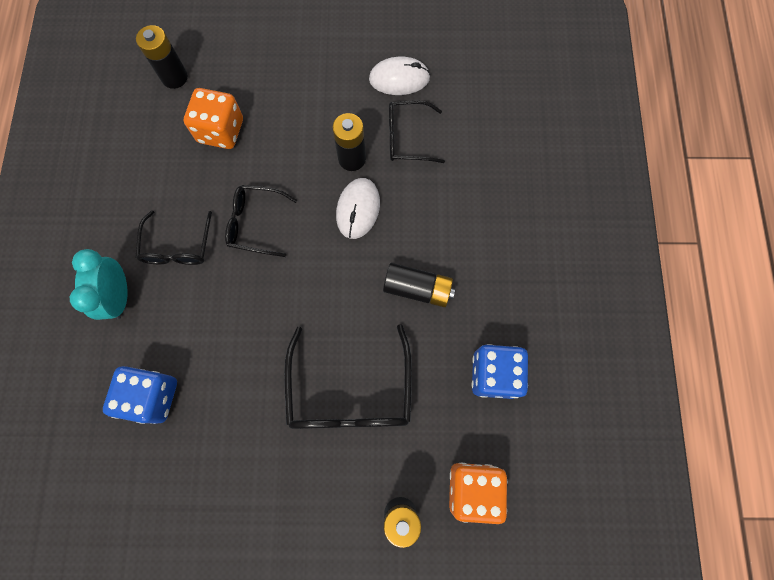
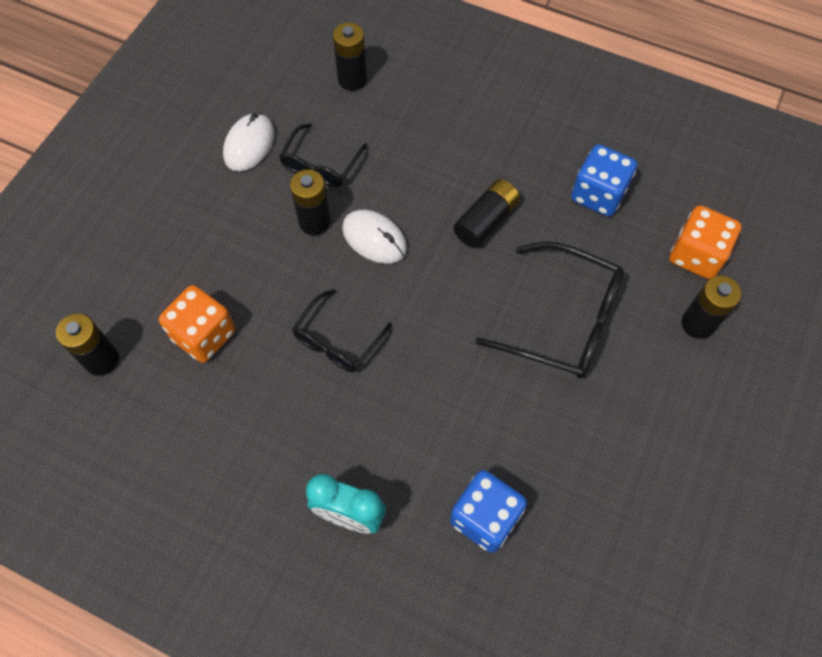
camera: 65 degrees left, 10 degrees down
black glasses [135,210,212,265] -> none
none -> black battery [333,23,367,91]

